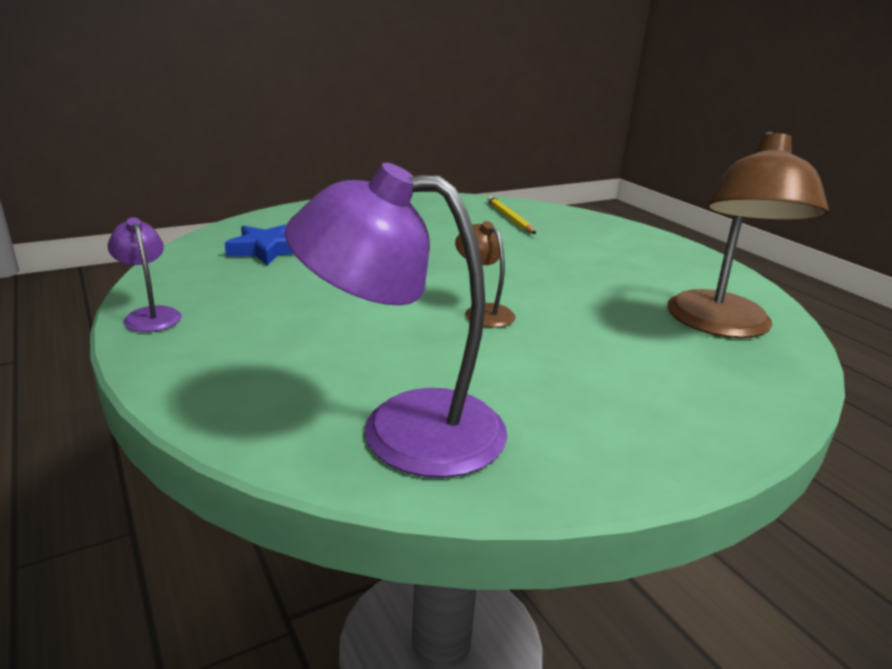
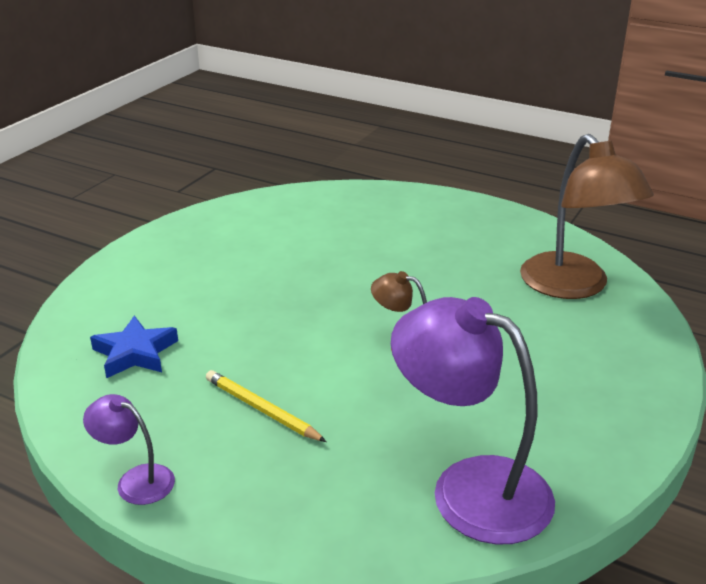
camera: 30 degrees left, 5 degrees up
purple lamp [285,163,507,478] -> purple lamp turned 60 degrees clockwise [391,297,555,545]
yellow pencil [487,196,536,234] -> yellow pencil moved to [206,370,326,442]

